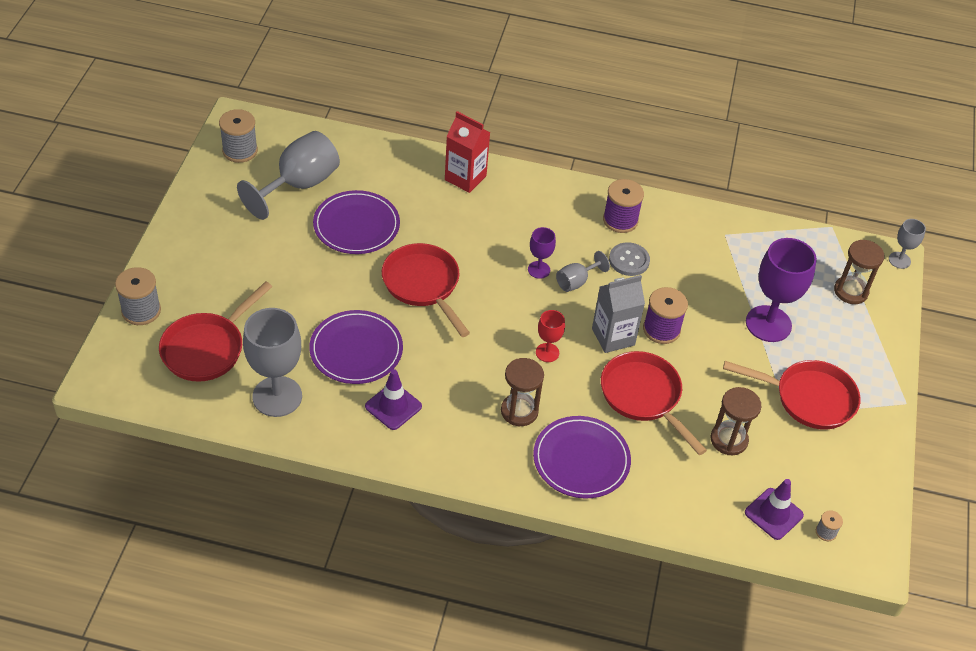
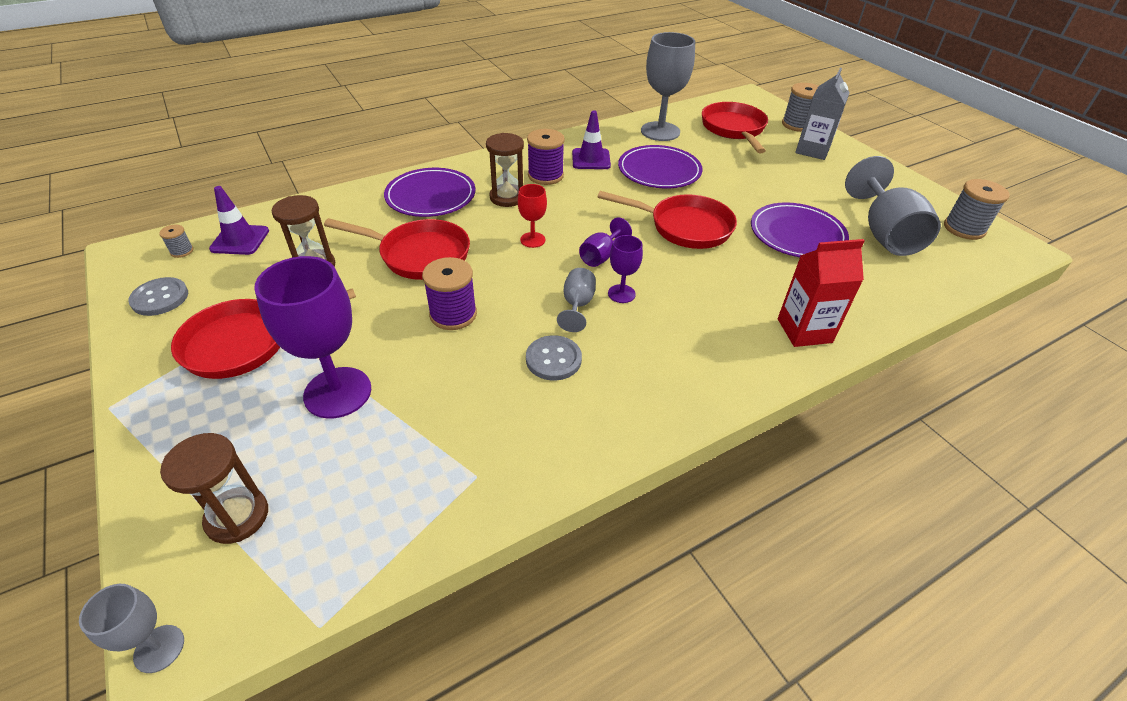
camera: 140 degrees right, 5 degrees down
grey carton [592,275,645,353] -> grey carton moved to [795,68,850,160]
purple spool [603,179,644,233] -> purple spool moved to [527,129,565,185]
none -> grey button [128,277,188,316]
none -> purple goblet [579,217,632,267]

